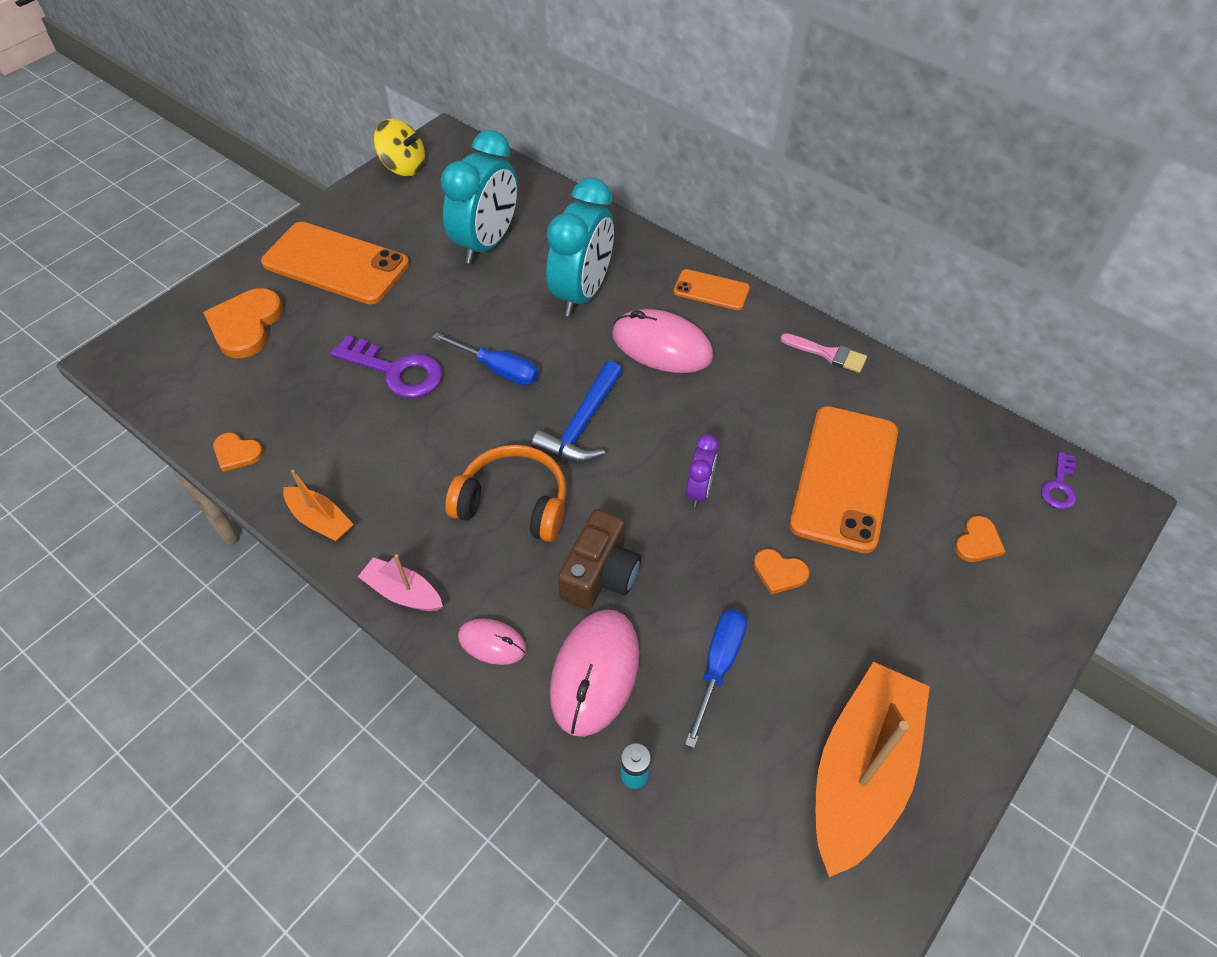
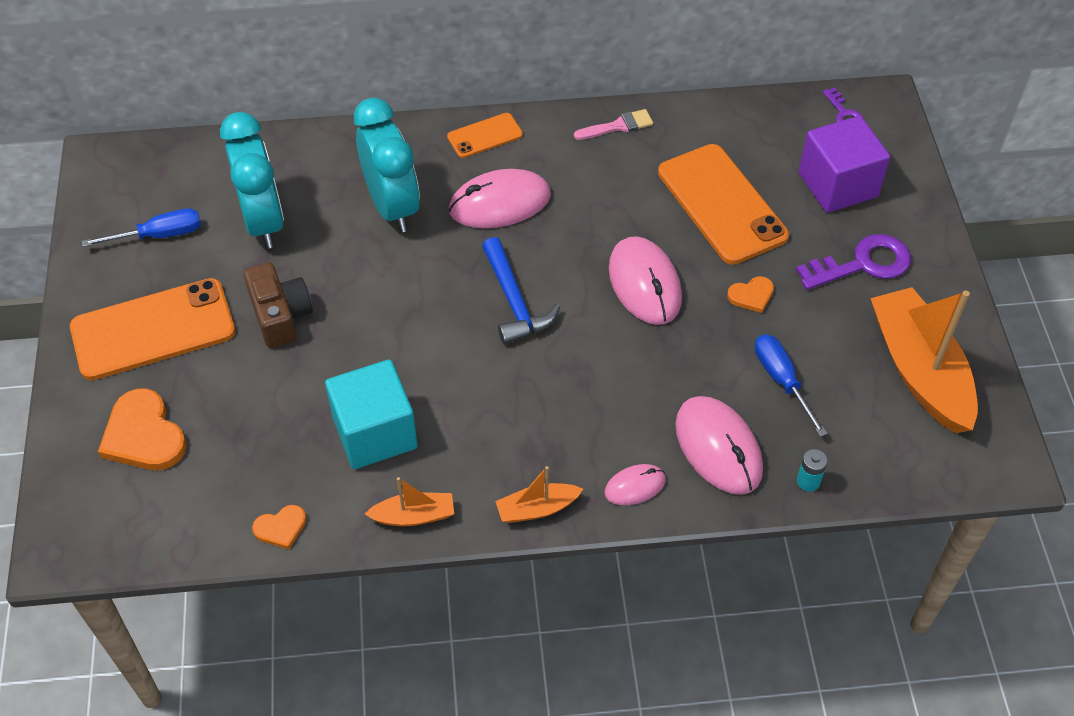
camera: 45 degrees left, 0 degrees up
purple key [331,336,442,398] -> purple key moved to [796,234,911,290]
pink boat [358,554,443,611] -> orange boat [495,466,583,523]
yellow spinning top [374,119,425,176] -> none
blue screwdriver [432,333,539,385] -> blue screwdriver moved to [82,208,201,247]
orange headphones [445,445,567,542] -> none
brown camera [558,509,641,610] -> brown camera moved to [244,263,313,348]
purple clock [686,434,719,507] -> pink mouse [609,236,682,325]
orange heart [954,516,1006,562] -> purple cube [799,116,890,213]
none -> turquoise cube [325,359,418,469]

